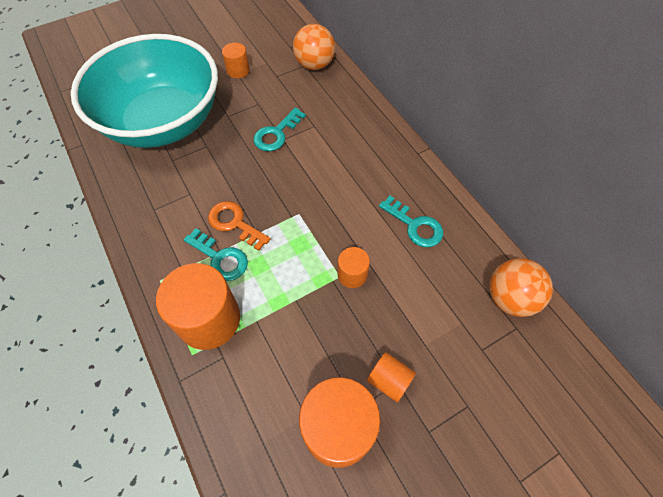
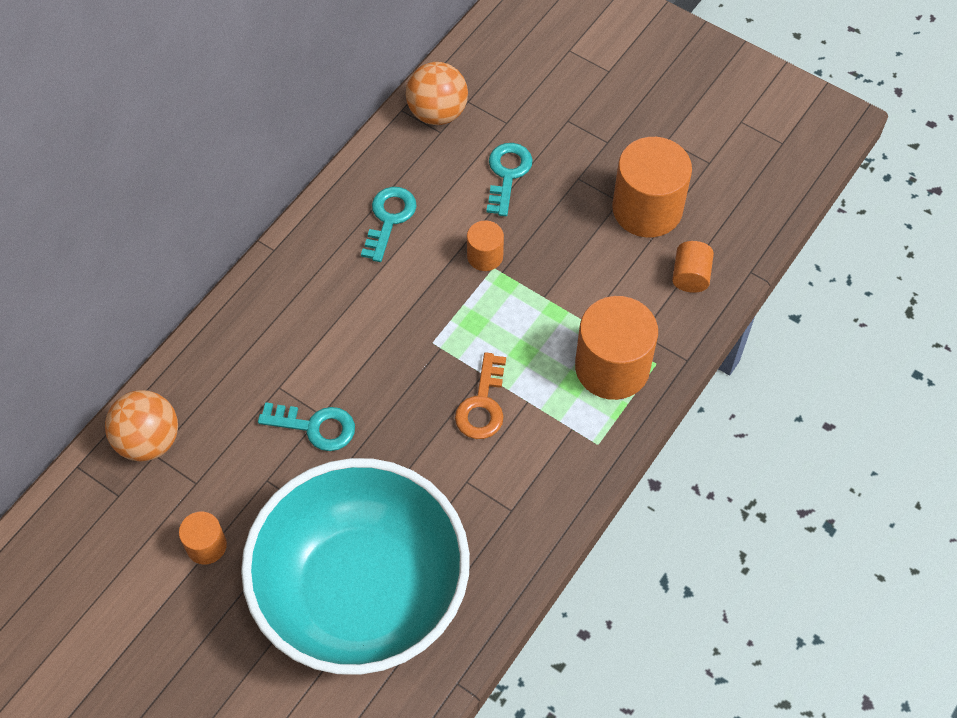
camera: 115 degrees left, 0 degrees up
turquoise key [184,228,248,281] -> turquoise key moved to [486,143,533,216]
orange cylinder [367,352,416,402] -> orange cylinder moved to [672,241,714,293]

